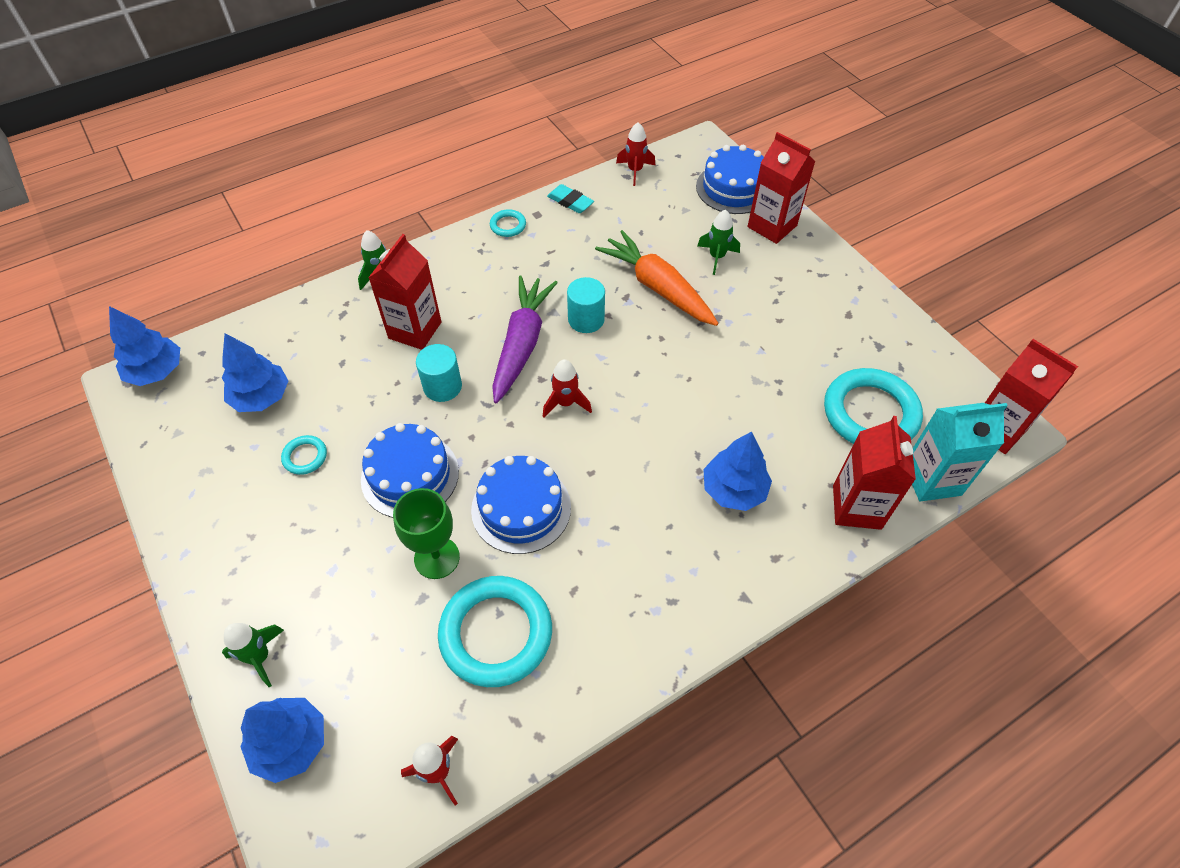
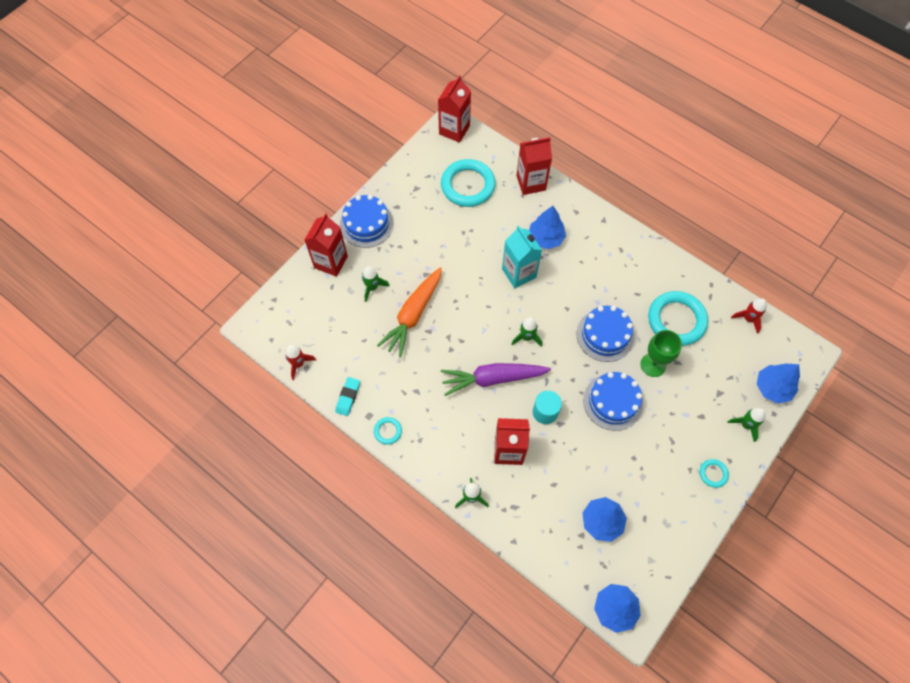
camera: 110 degrees left, 10 degrees up
turquoise ring [281,435,327,475] -> turquoise ring moved to [700,459,729,488]
red rocket [543,359,592,417] -> green rocket [512,317,542,347]
turquoise cylinder [567,277,605,333] -> none
blue cake [696,145,764,214] -> blue cake moved to [340,195,394,248]
turquoise carton [912,403,1008,502] -> turquoise carton moved to [502,226,542,288]

